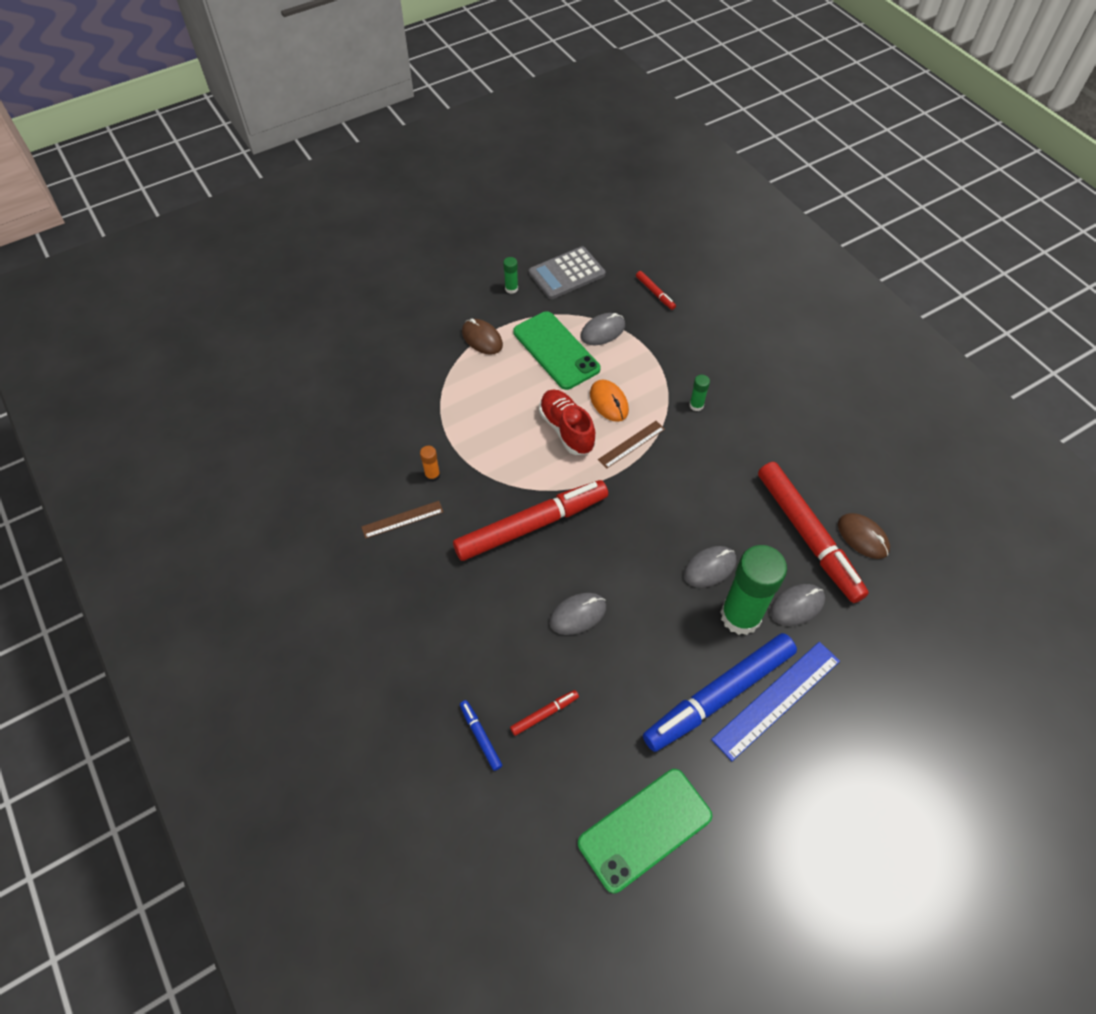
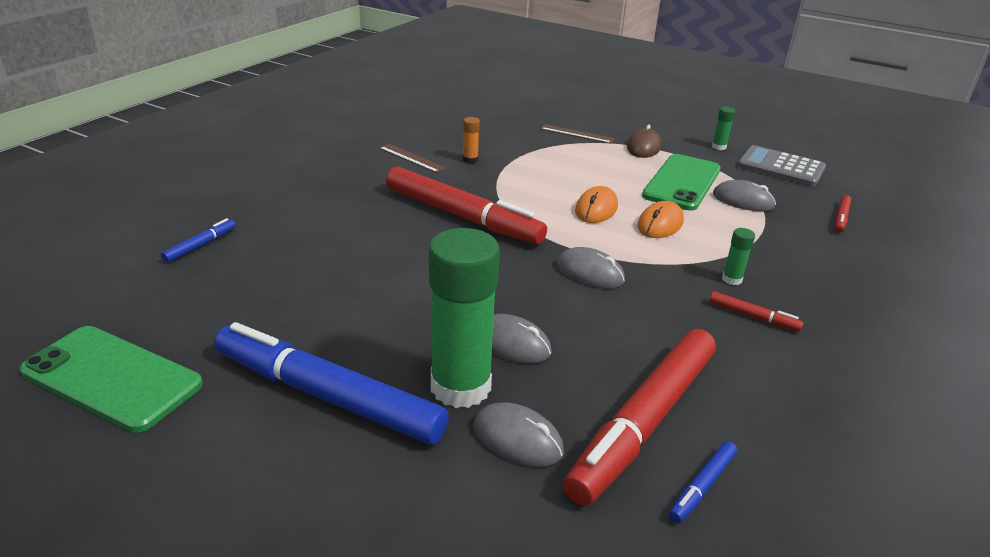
camera: 60 degrees right, 25 degrees down
red marker [510,690,579,736] -> red marker moved to [709,291,804,332]
red shoe [539,390,596,455] -> orange mouse [575,186,618,223]
grey mouse [549,593,606,635] -> grey mouse moved to [557,247,625,288]
brown ruler [598,421,665,469] -> brown ruler moved to [541,124,615,144]
blue ruler [711,642,840,761] -> none
brown mouse [838,513,890,559] -> blue marker [669,441,737,523]

